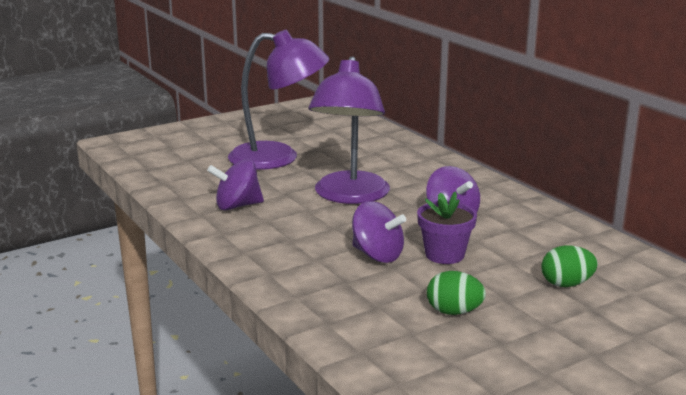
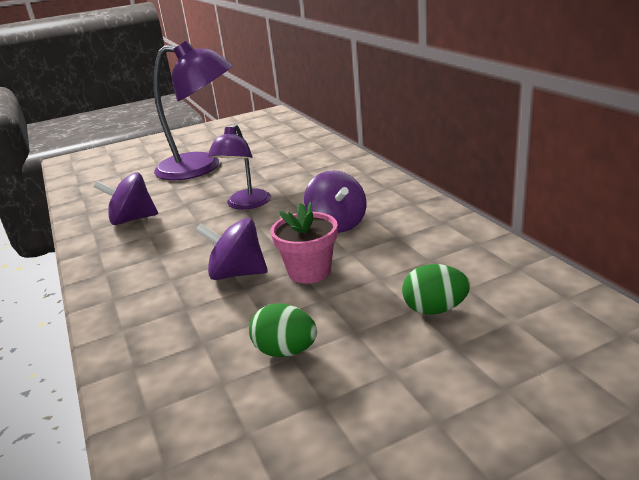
camera: 10 degrees right, 5 degrees up
purple lamp [309,56,390,204] -> purple lamp [208,124,271,210], size x0.58
purple spinning top [352,201,406,263] -> purple spinning top turned 150 degrees clockwise [196,218,268,280]
purple flower pot [417,191,477,264] -> pink flower pot [271,202,338,284]

